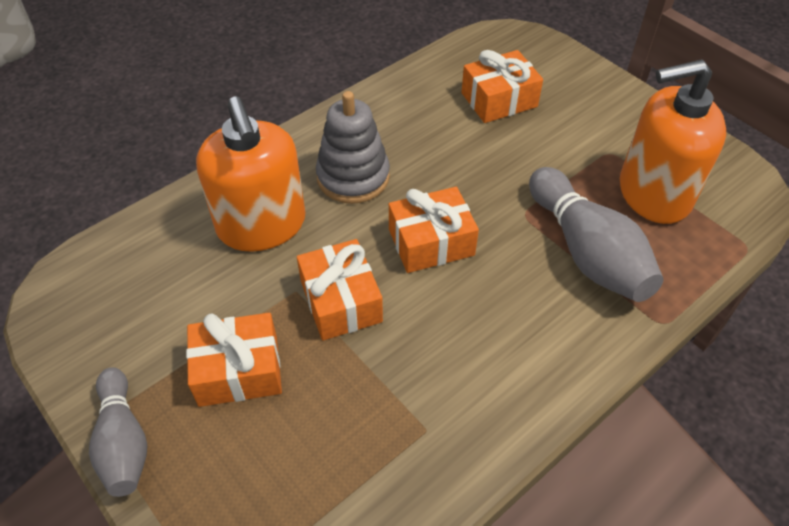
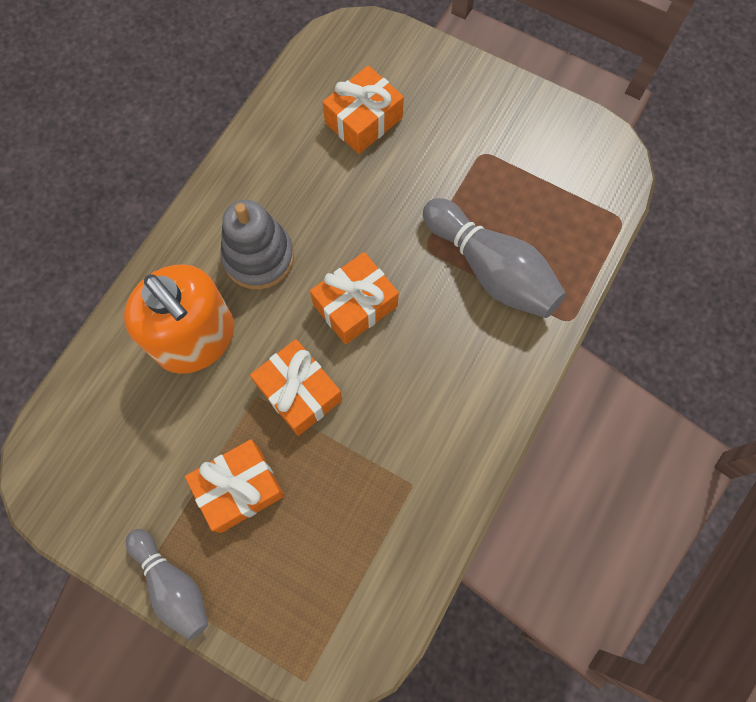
camera: 20 degrees left, 20 degrees up
orange soap dispenser [620,59,726,224] -> none

